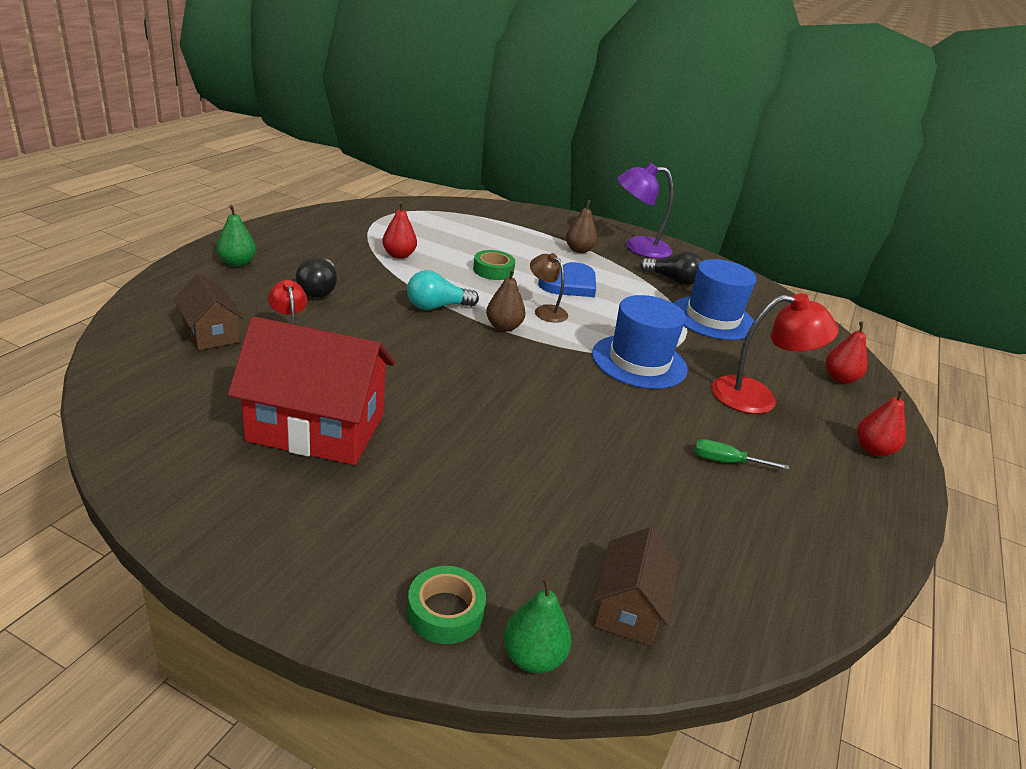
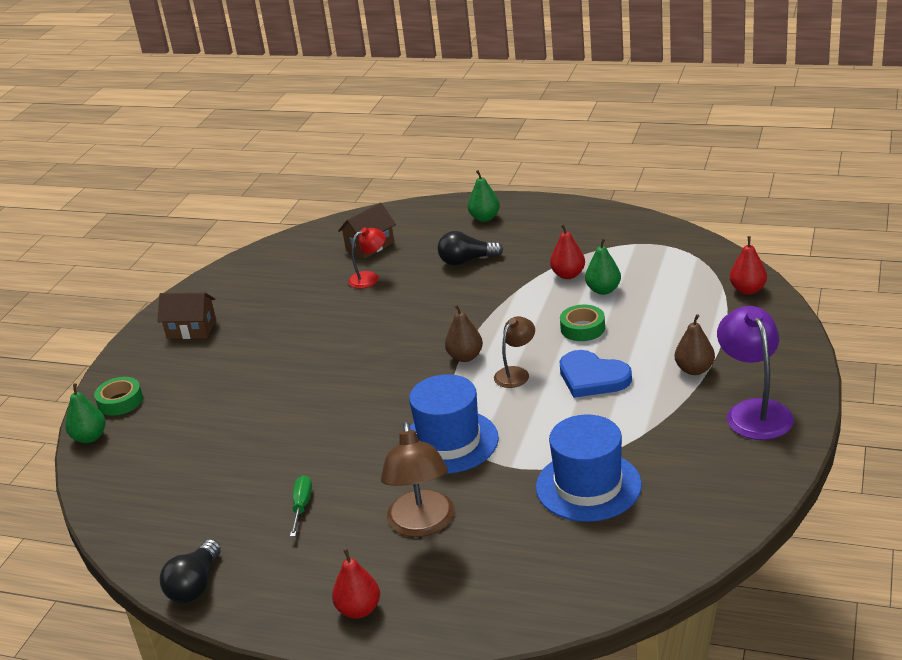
camera: 90 degrees right, 0 degrees up
red house [228,317,395,465] -> none
turquoise light bulb [407,270,479,310] -> none
brown house [593,527,679,646] -> brown house moved to [158,292,216,339]
black light bulb [640,251,703,285] -> black light bulb moved to [160,539,221,603]
red lamp [711,293,839,414] -> brown lamp [381,421,454,537]
red pear [826,321,868,384] -> red pear moved to [730,236,767,295]
none -> green pear [585,238,621,295]

